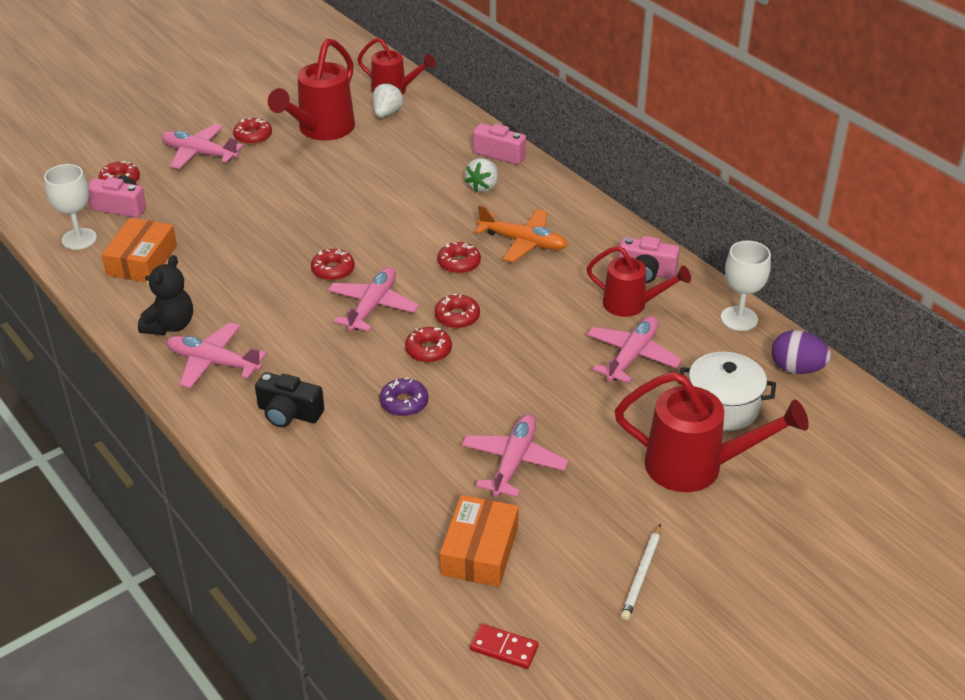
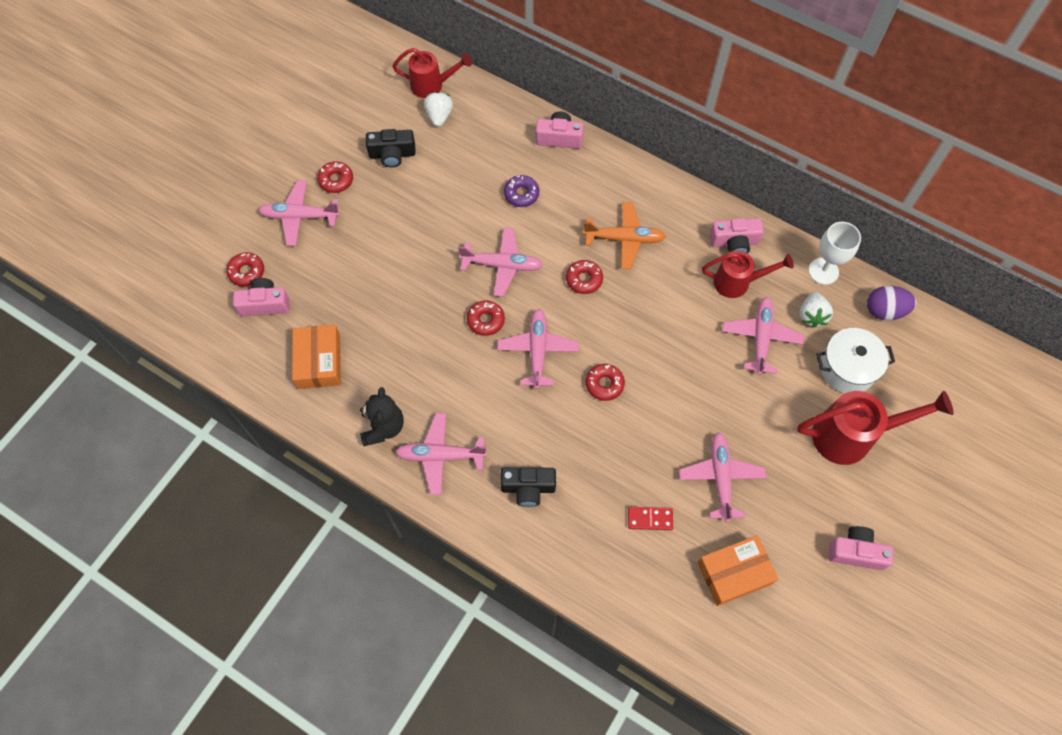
camera: 20 degrees left, 25 degrees up
white goblet [44,164,97,250] -> none
red watering can [268,38,355,141] -> black camera [366,129,416,167]
purple donut [380,378,428,416] -> purple donut moved to [504,175,540,207]
red donut [435,294,480,328] -> none
orange box [440,495,519,587] -> orange box turned 75 degrees clockwise [697,535,778,606]
white strawberry [465,158,498,192] -> white strawberry moved to [799,292,833,328]
red domino [470,624,539,669] -> red domino moved to [628,507,673,530]
white pencil [621,524,661,620] -> pink camera [828,526,893,570]
none -> pink plane [458,227,543,297]

